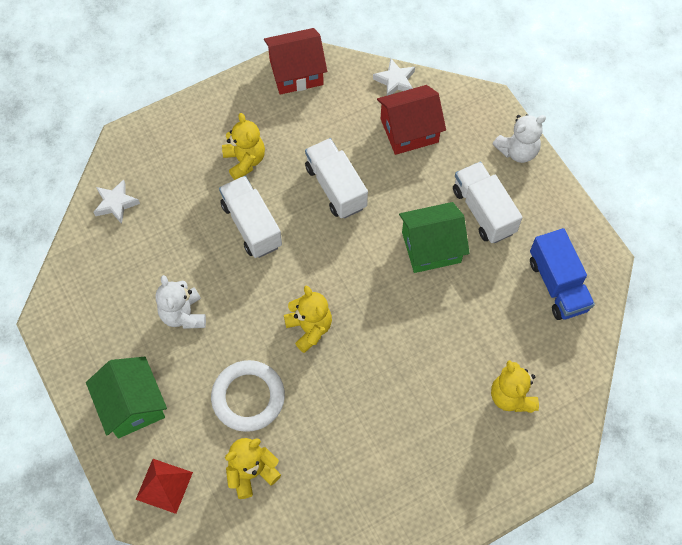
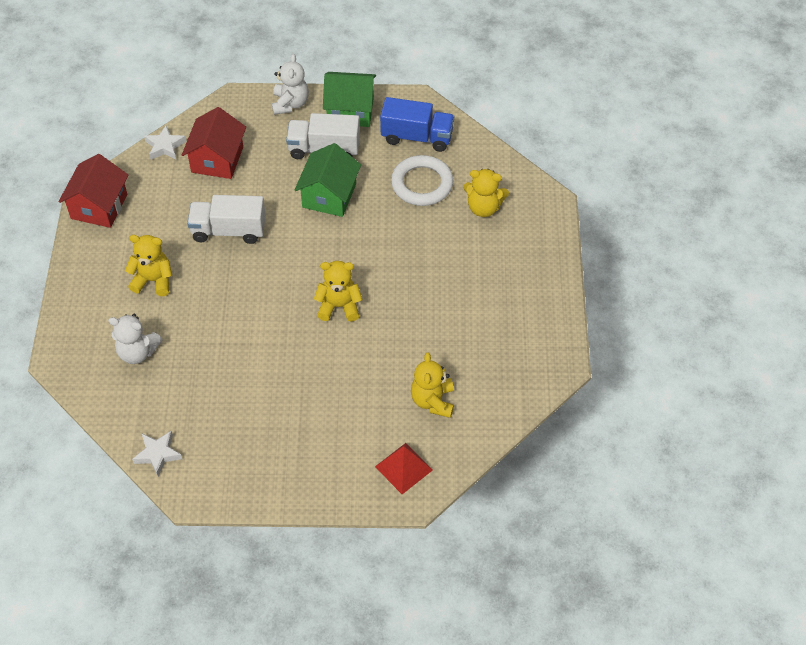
camera: 60 degrees left, 10 degrees down
green house [86,357,167,438] -> green house moved to [323,72,376,127]
white star [94,179,140,224] -> white star moved to [132,431,182,477]
white teddy bear [155,275,206,329] -> white teddy bear moved to [108,314,163,364]
white ring [211,360,285,432] -> white ring moved to [391,155,453,206]
white truck [219,176,282,258] -> none

